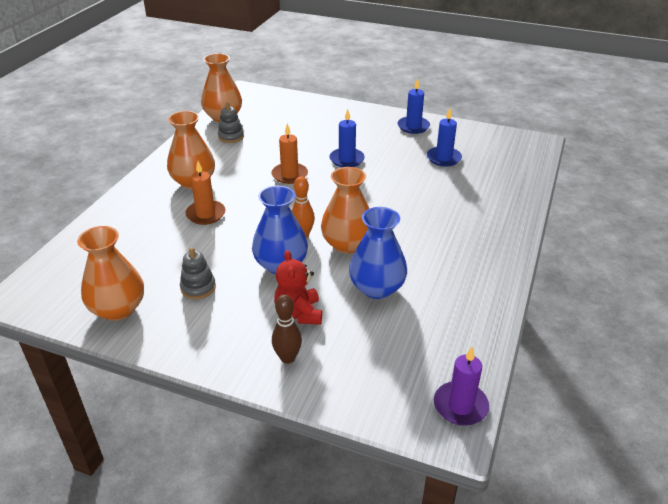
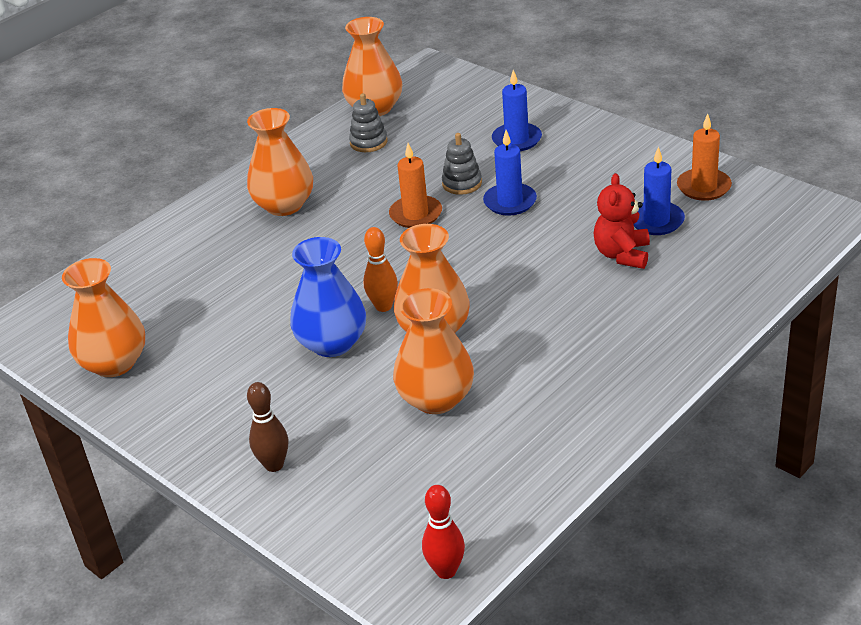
camera: 25 degrees right, 0 degrees up
grey stacking toy [180,247,216,299] -> grey stacking toy moved to [442,133,482,195]
orange candle [185,161,225,225] -> orange candle moved to [677,114,732,201]
red teddy bear [274,250,322,325] -> red teddy bear moved to [594,173,650,269]
blue vase [349,207,407,299] -> orange vase [393,288,474,414]
blue candle [397,78,430,134] -> blue candle moved to [492,70,542,151]
purple candle [434,347,489,426] -> red bowling pin [422,485,465,579]

